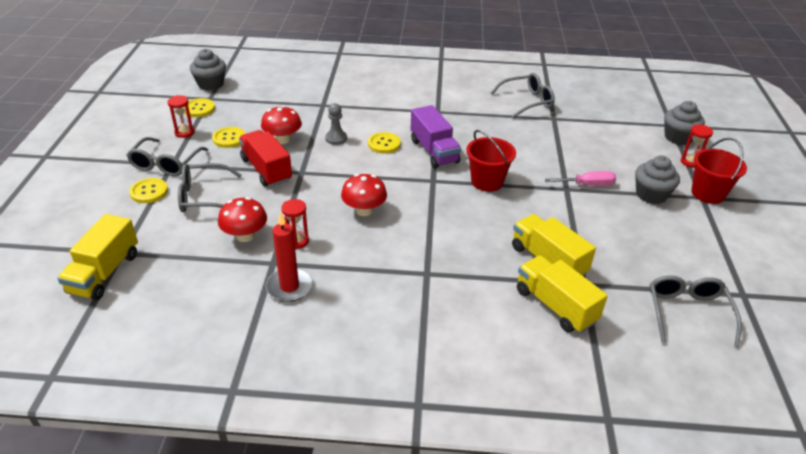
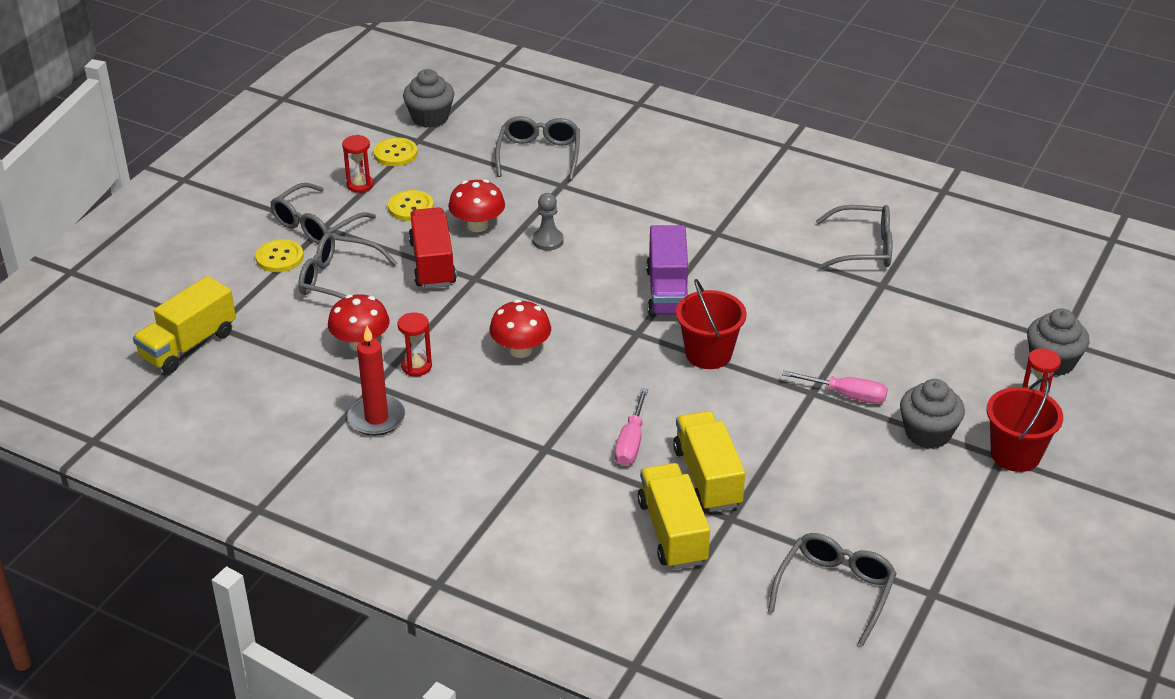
camera: 25 degrees right, 0 degrees up
yellow button [368,132,401,154] -> none
none -> grey glasses [495,116,580,180]
none -> pink screwdriver [615,388,648,466]

